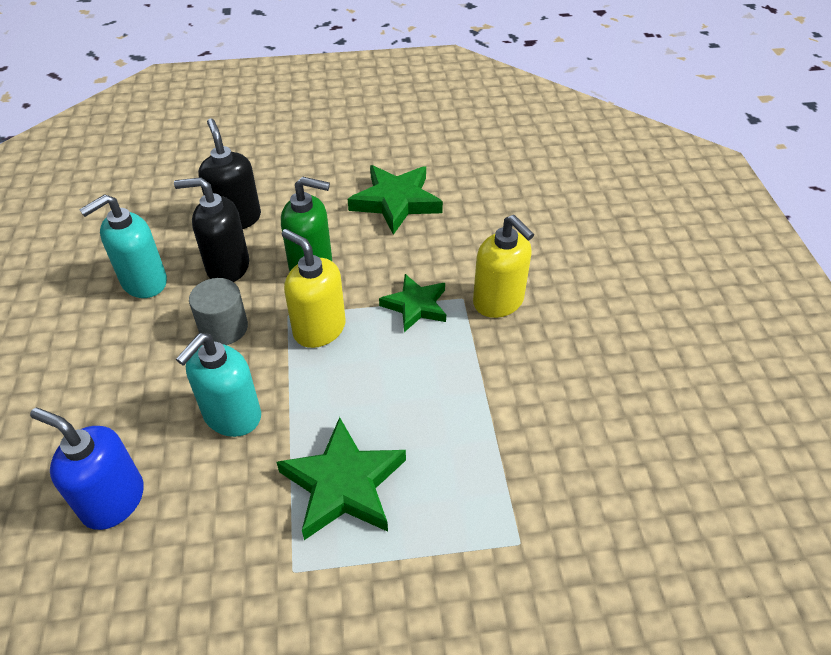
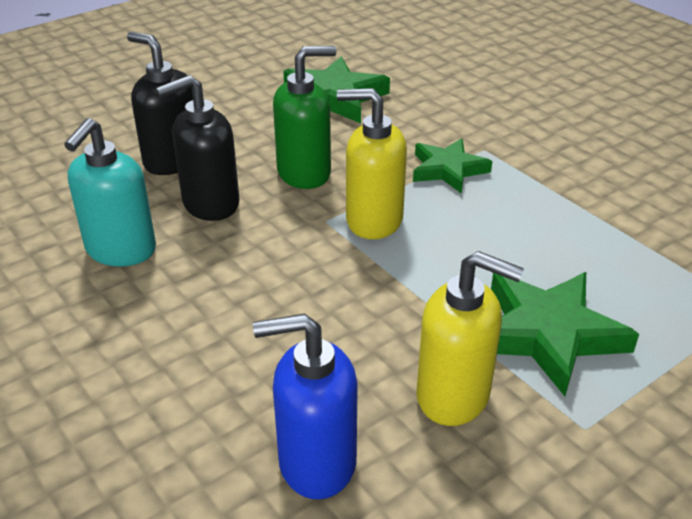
camera: 30 degrees left, 10 degrees down
turquoise soap dispenser [176,333,261,437] -> none
grey cylinder [189,278,248,345] -> none
yellow soap dispenser [473,215,534,318] -> yellow soap dispenser moved to [416,251,524,426]

